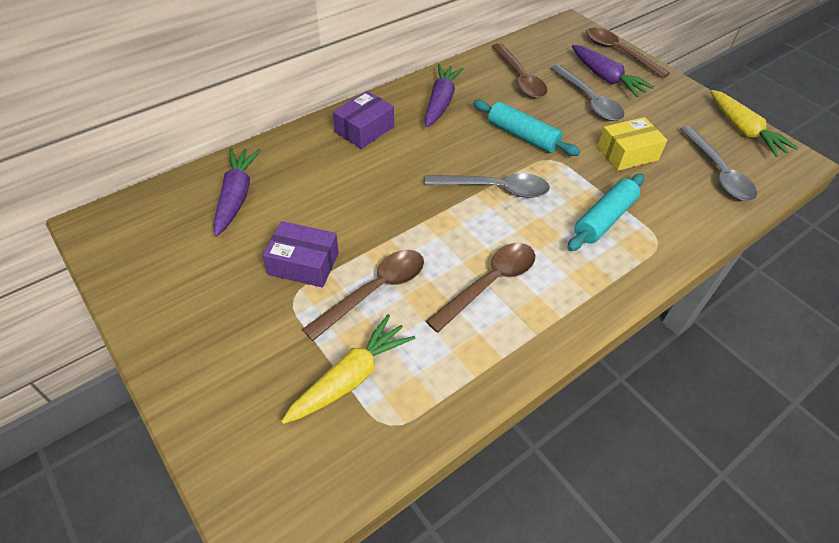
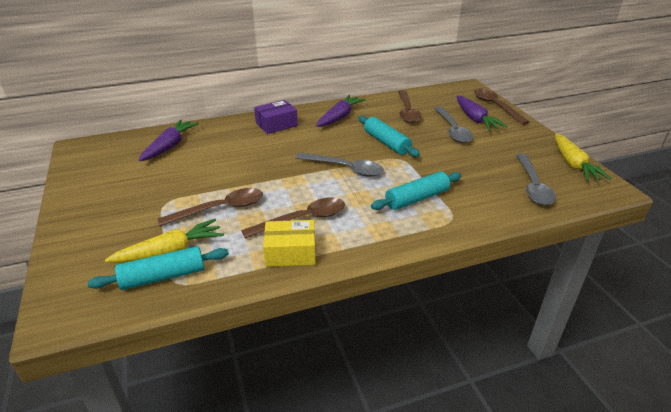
camera: 20 degrees right, 15 degrees down
purple box [263,221,339,287] -> none
yellow box [597,117,667,171] -> yellow box moved to [263,220,316,267]
none -> turquoise rolling pin [88,246,229,290]

